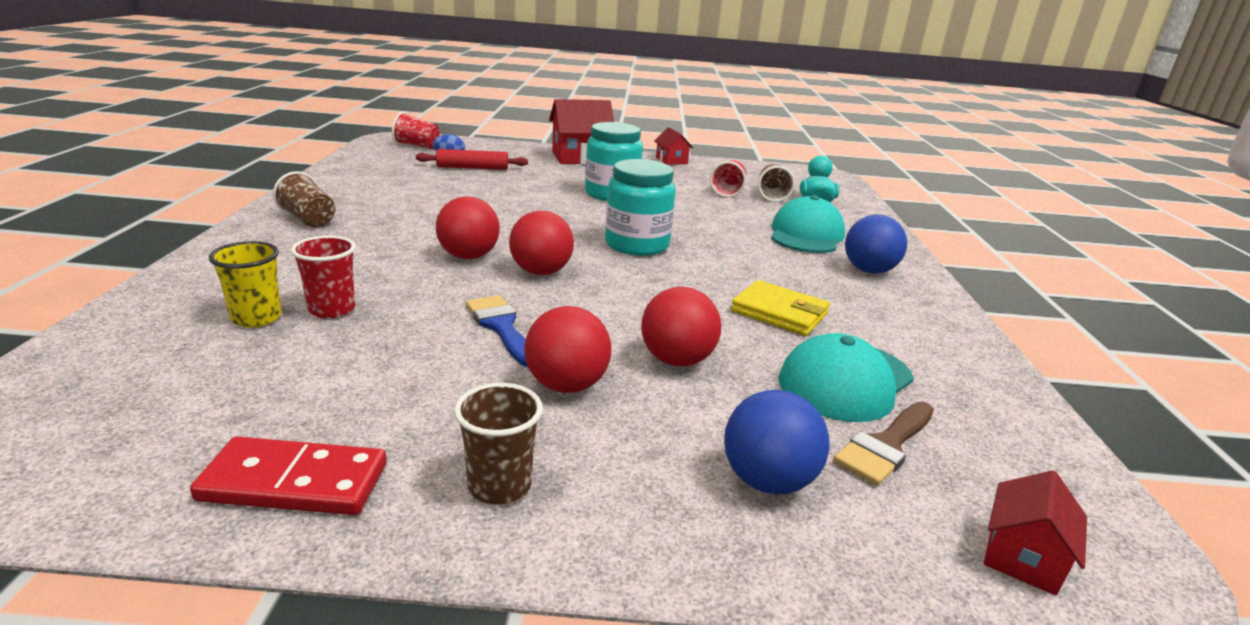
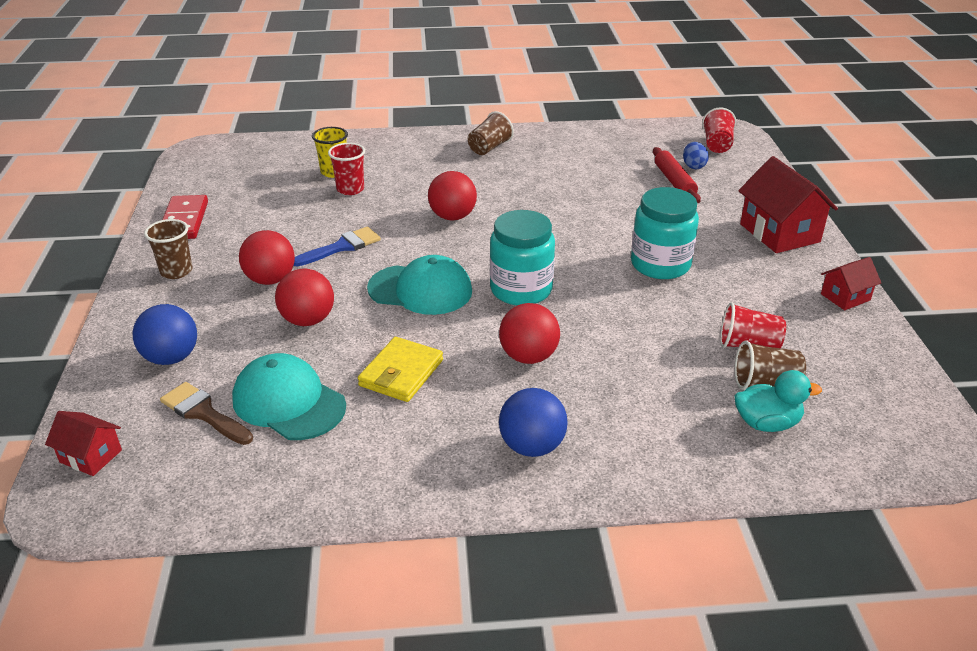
camera: 85 degrees right, 10 degrees up
red ball [509,211,574,275] -> red ball moved to [499,303,560,364]
turquoise cap [771,195,845,253] -> turquoise cap moved to [367,255,472,315]

